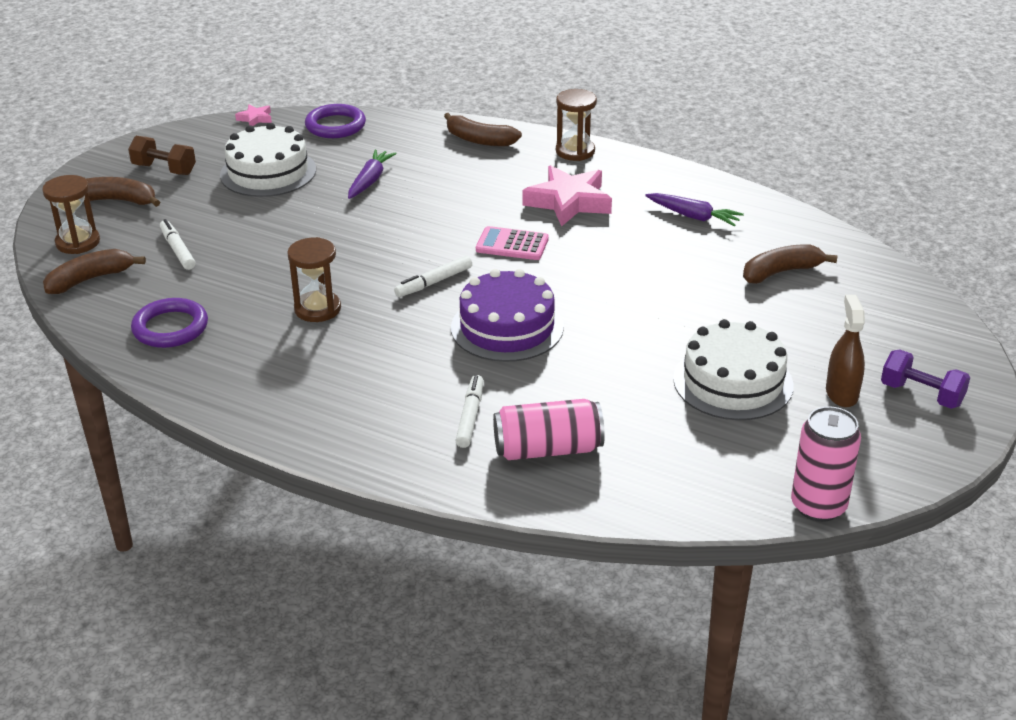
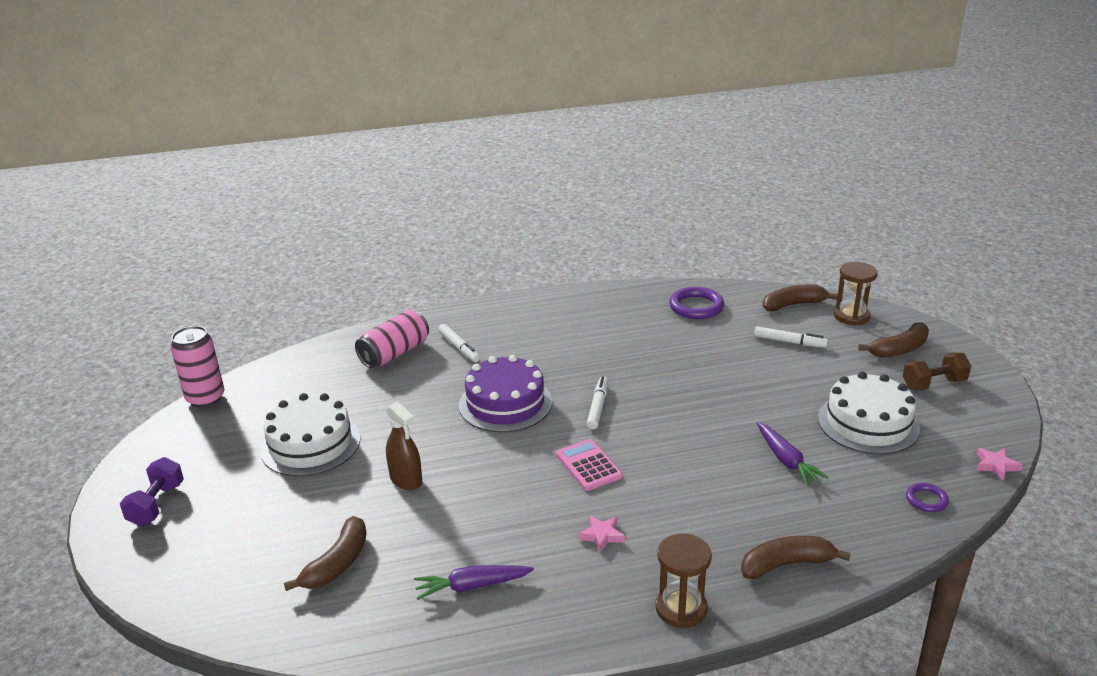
camera: 140 degrees right, 5 degrees down
brown banana [43,249,146,294] -> brown banana turned 120 degrees counterclockwise [763,285,838,311]
brown hourglass [287,237,341,322] -> none
purple ring [305,104,366,138] -> purple ring [906,483,949,512], size x0.55
pink calculator [476,226,549,260] -> pink calculator turned 90 degrees counterclockwise [556,439,623,491]
pink star [522,165,612,227] -> pink star [578,515,625,553], size x0.46
brown spray bottle [826,295,865,407] -> brown spray bottle moved to [386,401,422,490]
purple dumbbell [881,350,970,409] -> purple dumbbell turned 75 degrees counterclockwise [120,457,184,526]

